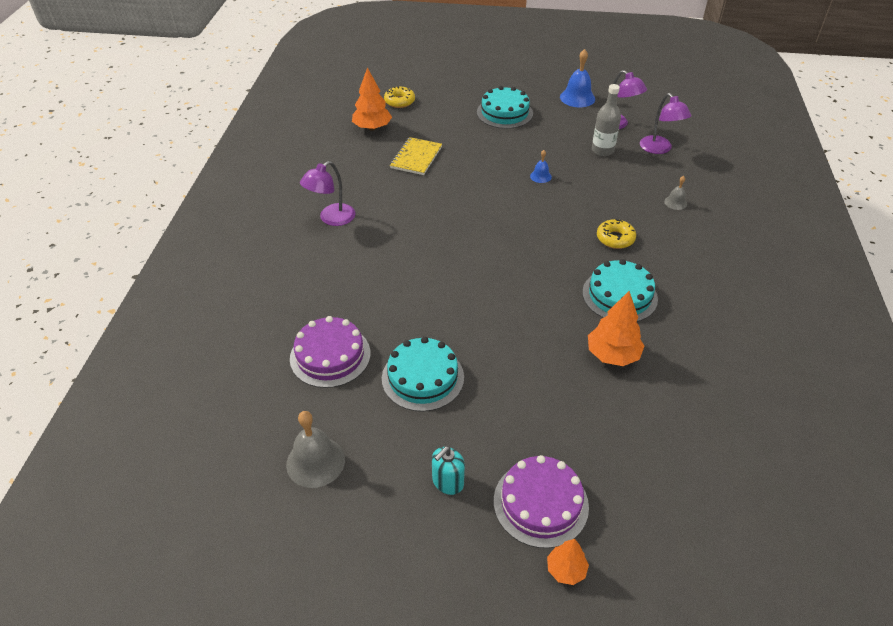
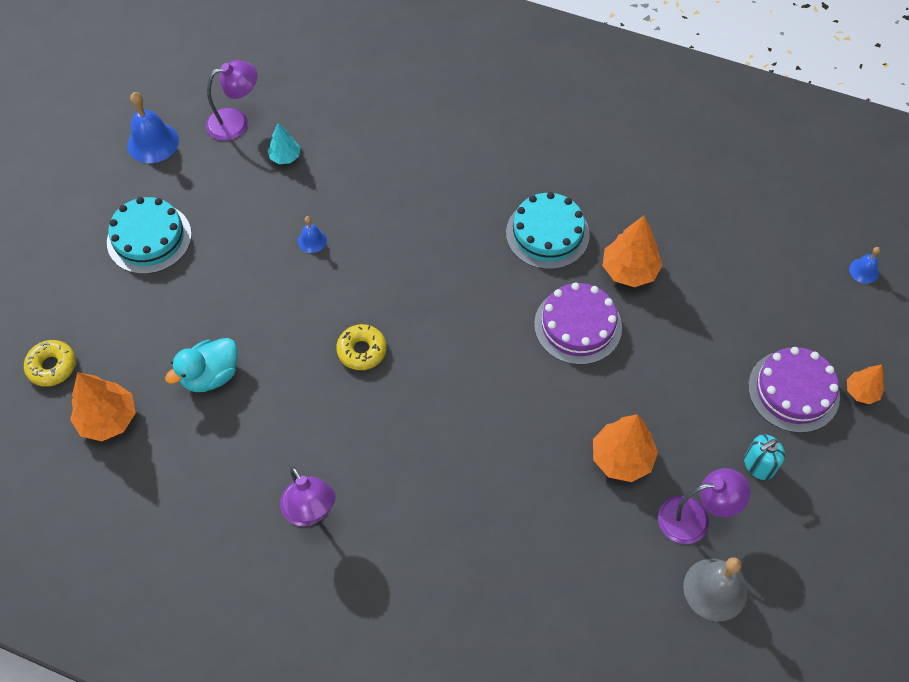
camera: 75 degrees left, 15 degrees up
purple cake [290,316,371,388] -> purple cake moved to [534,282,622,365]
turquoise cake [382,337,464,412] -> orange tree [593,414,658,482]
yellow notebook [390,137,442,175] -> turquoise duck [165,338,238,392]
turquoise soap dispenser [432,446,465,495] -> turquoise soap dispenser turned 90 degrees clockwise [744,434,785,480]
grey bottle [592,84,621,156] -> turquoise tree [268,123,300,164]
yellow donut [597,219,636,249] -> yellow donut moved to [336,324,387,370]
purple lamp [640,93,691,154] -> purple lamp moved to [658,468,750,544]
grey bell [664,176,687,210] -> none
none -> blue bell [849,247,880,284]

